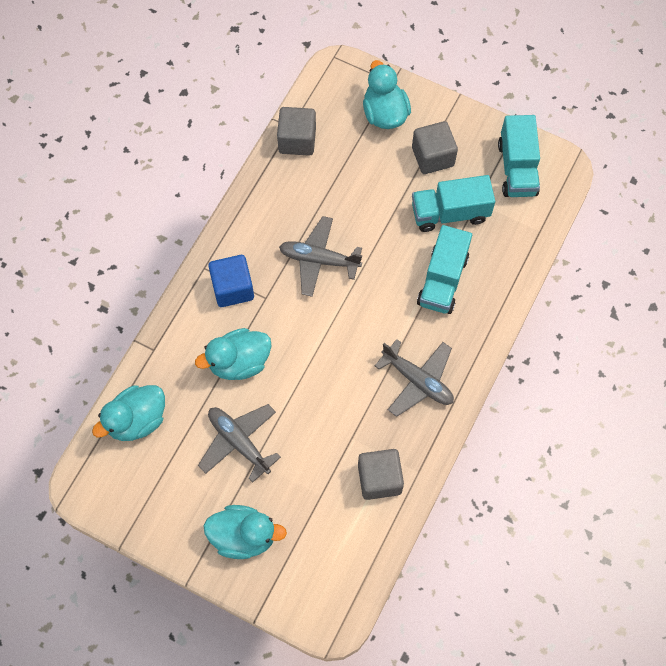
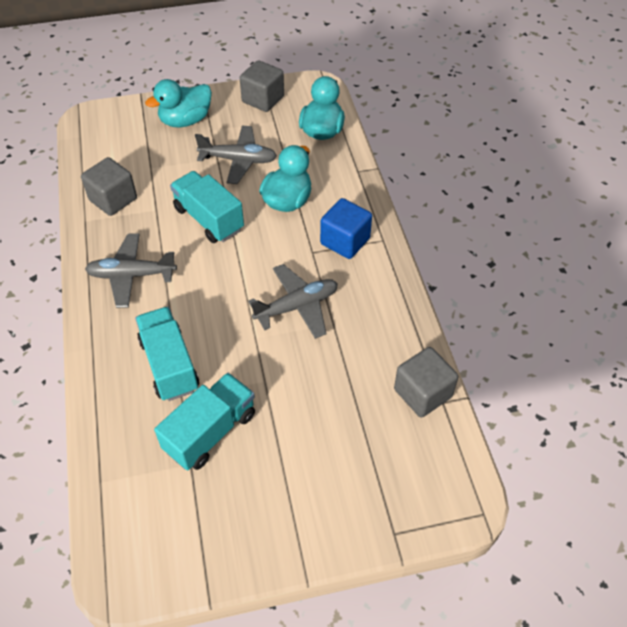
camera: 140 degrees right, 15 degrees down
turquoise duck [363,60,411,129] -> none
grey cube [412,121,458,174] -> grey cube moved to [240,60,284,112]
turquoise truck [498,115,540,197] -> turquoise truck moved to [170,171,244,243]

